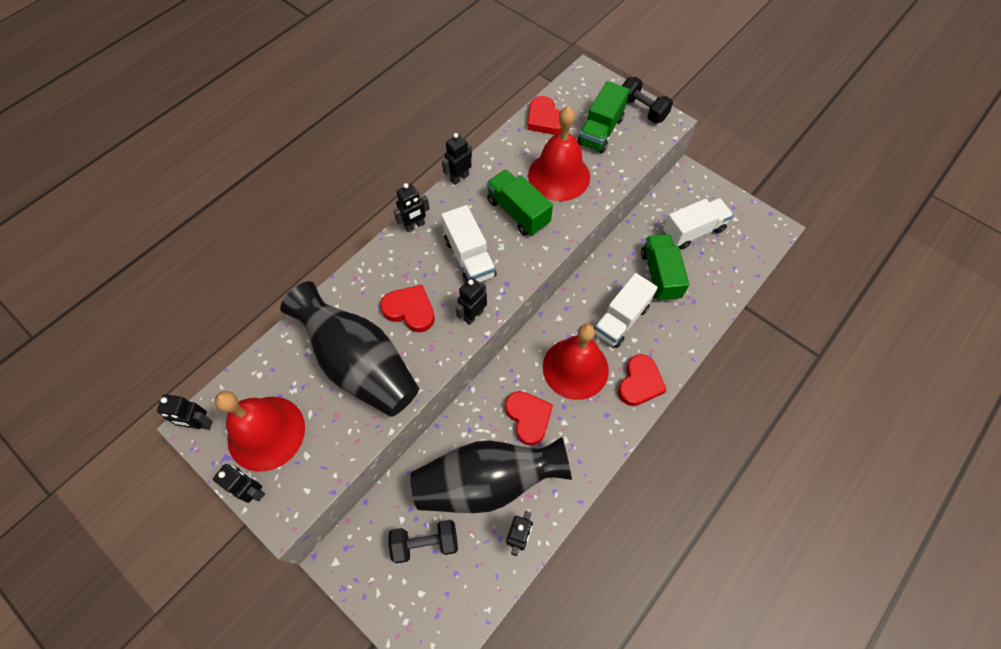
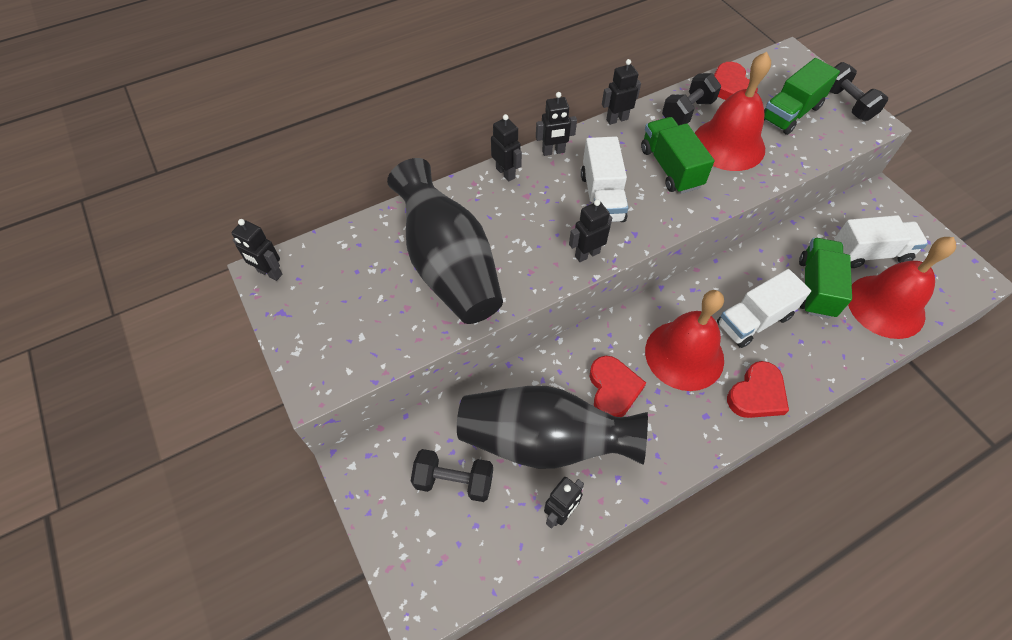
camera: 20 degrees right, 5 degrees down
black robot [213,464,265,503] -> black robot moved to [491,114,522,181]
red bell [215,391,305,472] -> red bell moved to [848,237,956,339]
red heart [380,285,435,332] -> none
none -> black dumbbell [662,73,721,125]

